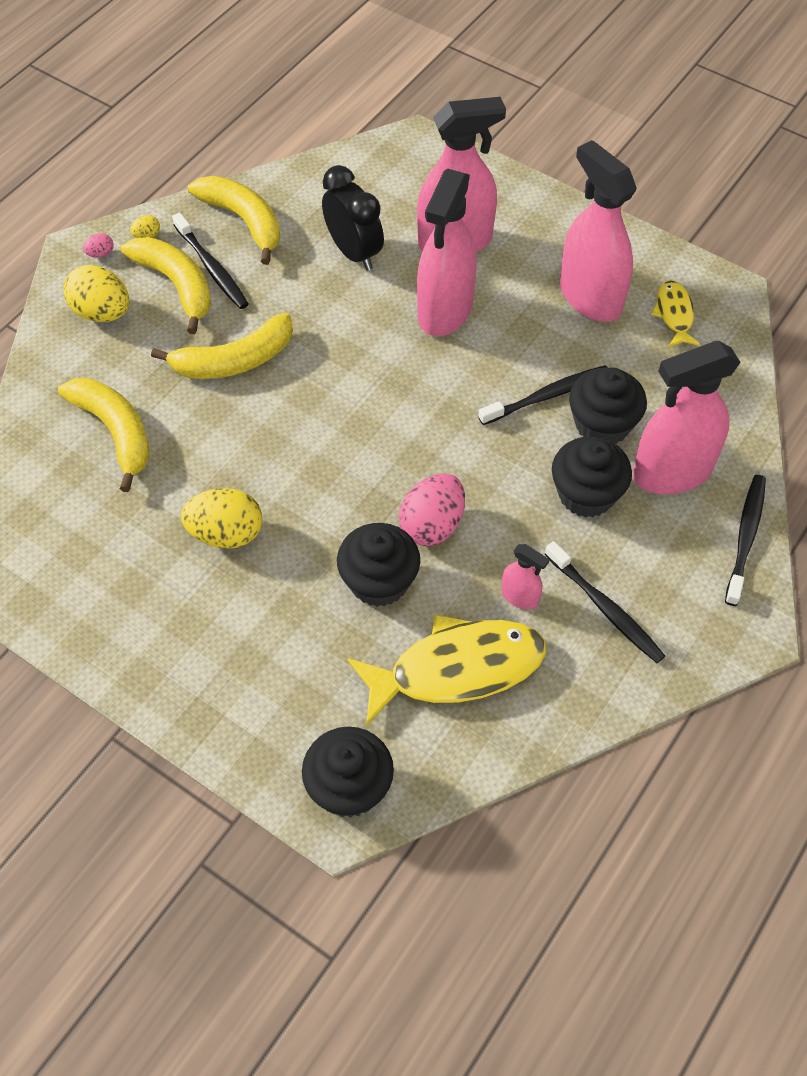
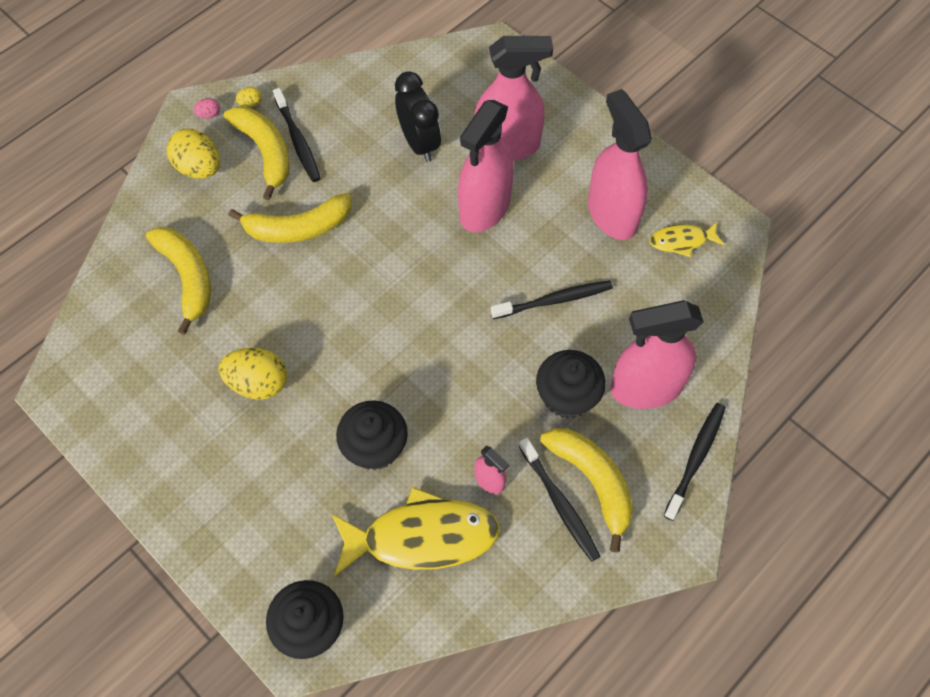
camera: 10 degrees right, 5 degrees up
yellow banana [188,176,280,265] -> yellow banana moved to [540,428,633,553]
pink egg [398,473,465,546] -> none
black cupcake [569,367,647,444] -> none
yellow fish [651,281,700,347] -> yellow fish turned 105 degrees counterclockwise [649,222,724,257]

